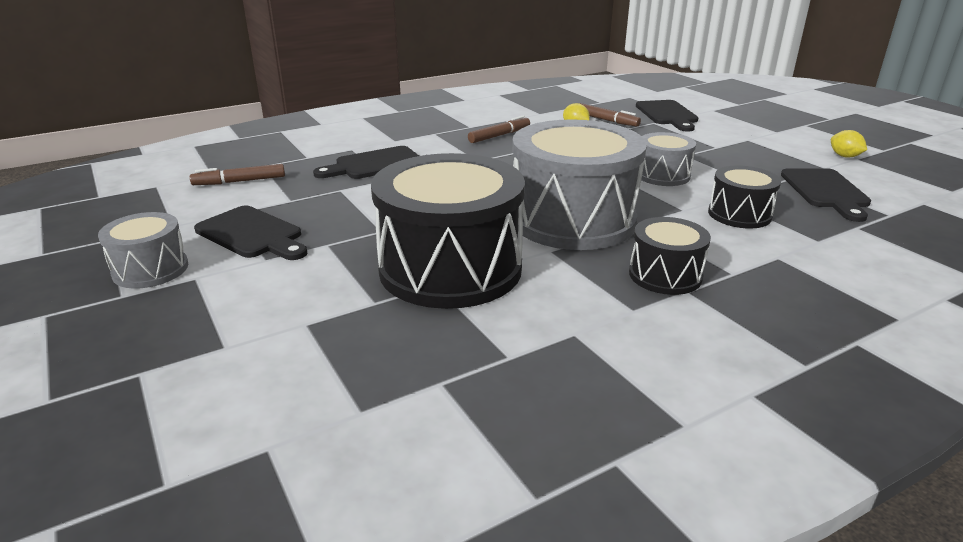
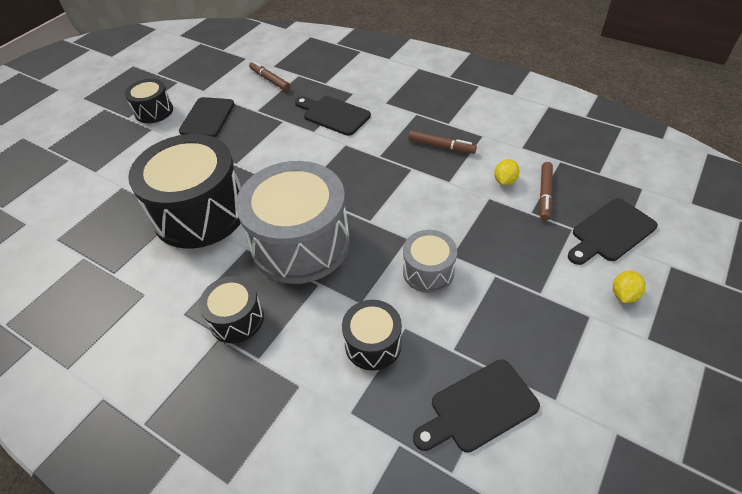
camera: 65 degrees right, 20 degrees up
grey drum [98,212,188,289] -> black drum [125,79,173,123]
yellow lemon [831,130,867,158] -> yellow lemon moved to [613,270,646,303]

